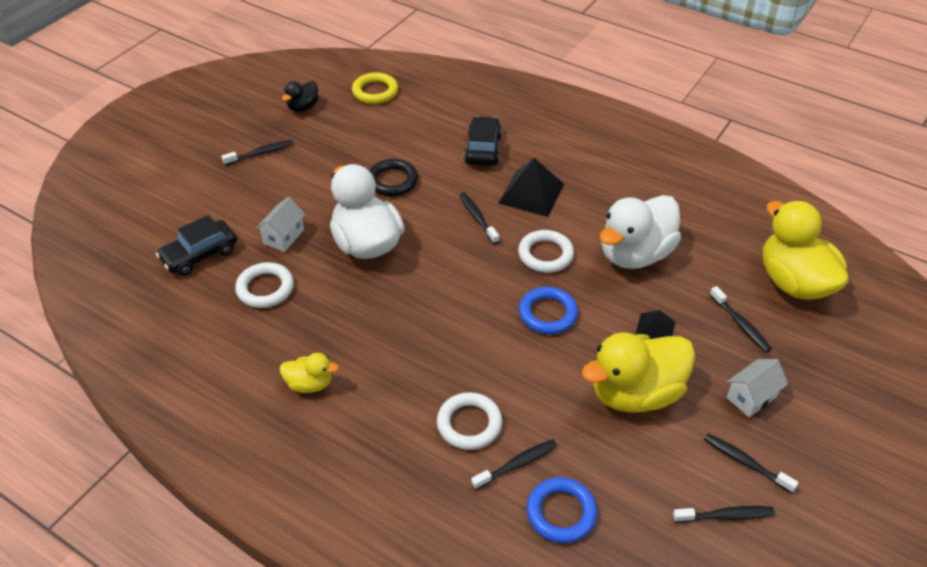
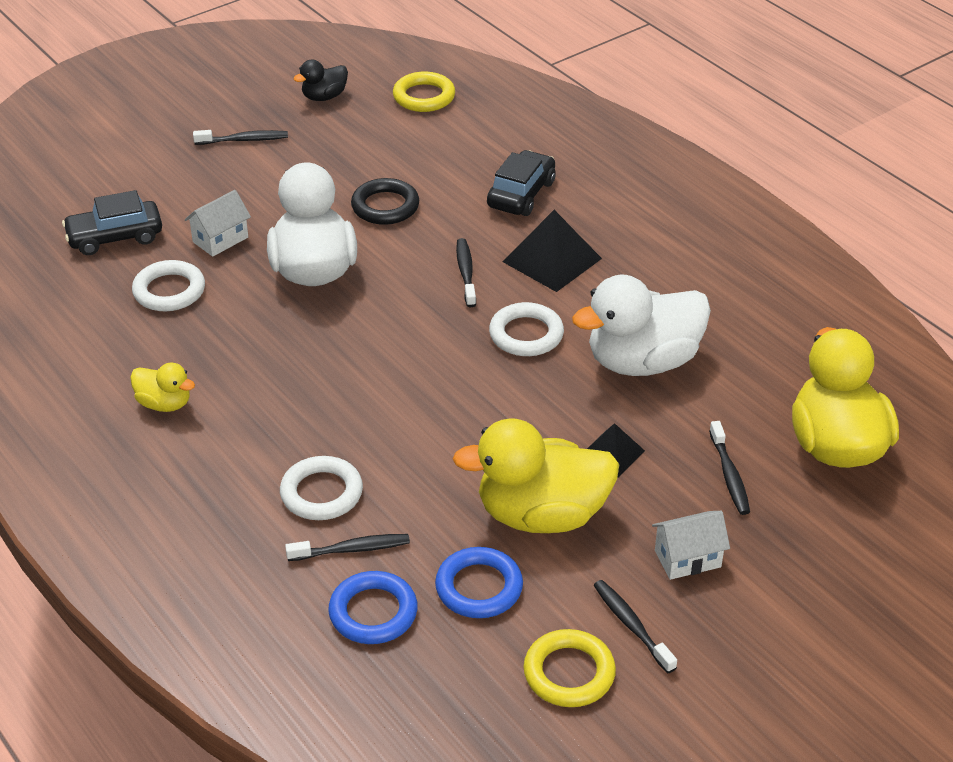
camera: 20 degrees right, 5 degrees down
blue ring [519,287,578,335] -> blue ring moved to [435,547,523,618]
black toothbrush [673,506,775,523] -> yellow ring [523,629,616,707]

